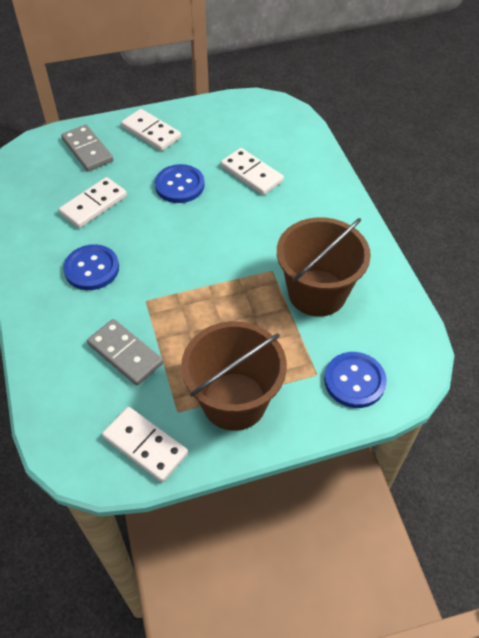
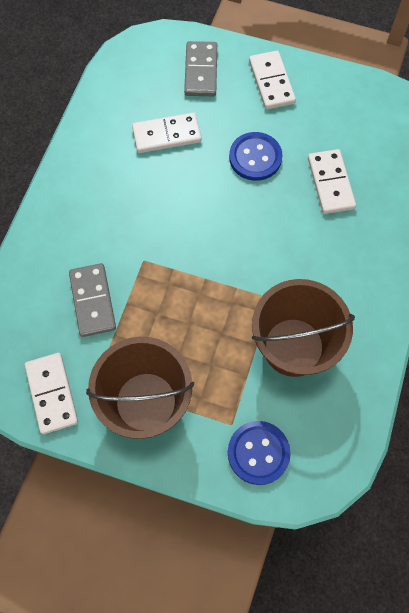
camera: 35 degrees right, 15 degrees up
blue button [63,244,119,290] -> none

